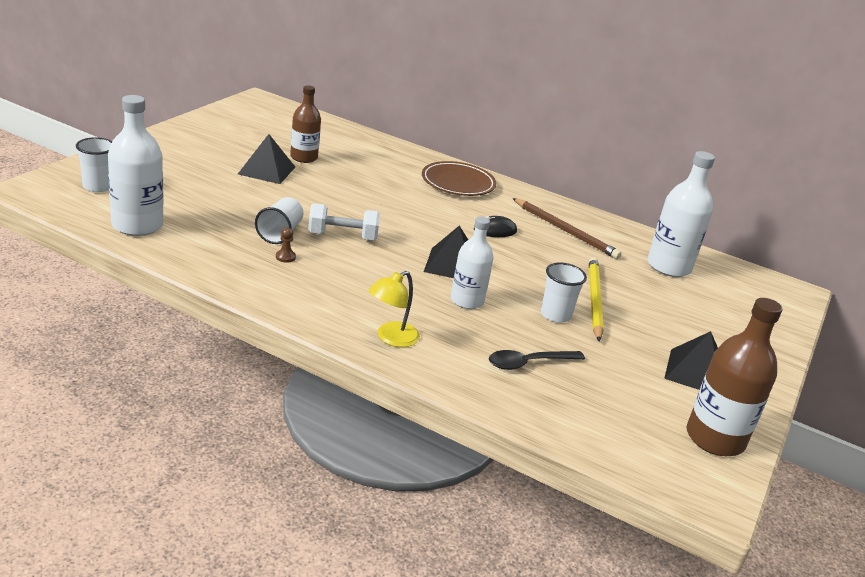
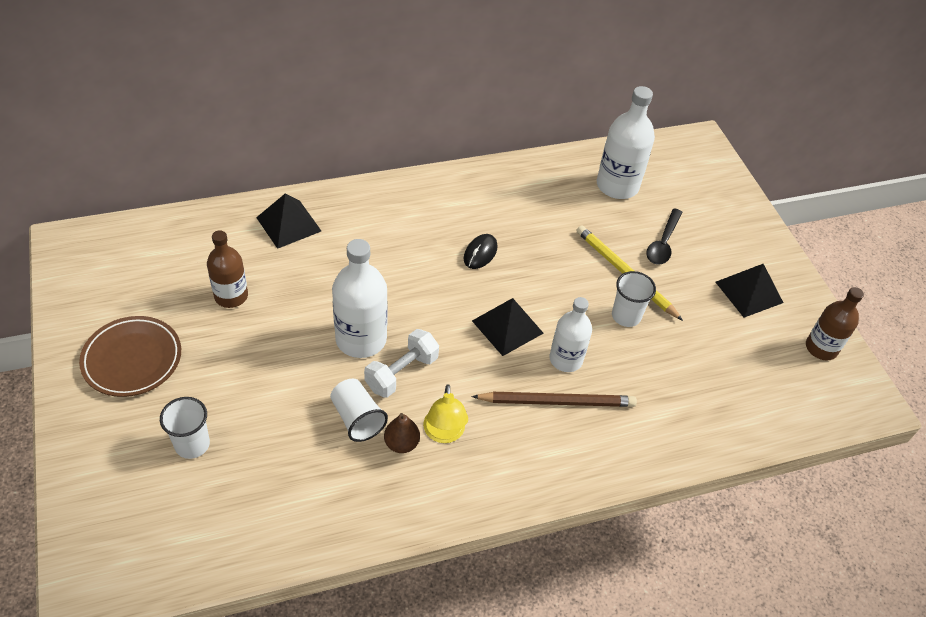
camera: 45 degrees left, 20 degrees up
white cup [76,137,112,192] -> white cup moved to [160,397,210,459]
white bottle [108,95,163,236] -> white bottle moved to [332,239,388,358]
black pyramid [238,134,295,184] -> black pyramid moved to [256,193,321,249]
brown pawn [276,227,296,263] -> brown pear [384,413,420,453]
yellow lamp [369,271,420,347] -> yellow lamp moved to [423,384,468,443]
brown plate [422,161,496,196] -> brown plate moved to [79,316,181,397]
black spoon [489,350,585,370] -> black spoon moved to [646,209,683,265]
brown pencil [512,198,621,259] -> brown pencil moved to [472,392,637,407]
brown bottle [687,298,782,456] -> brown bottle [806,287,864,360], size x0.67

